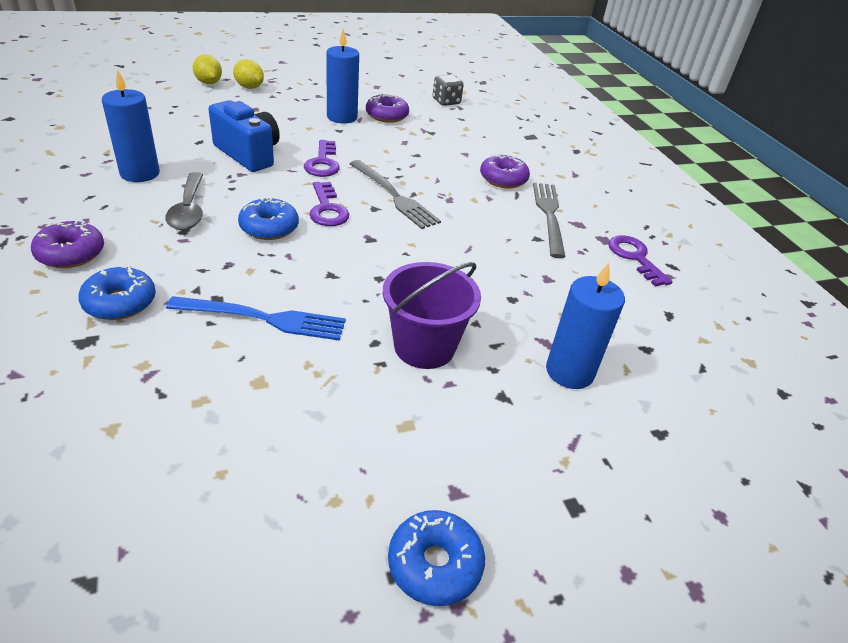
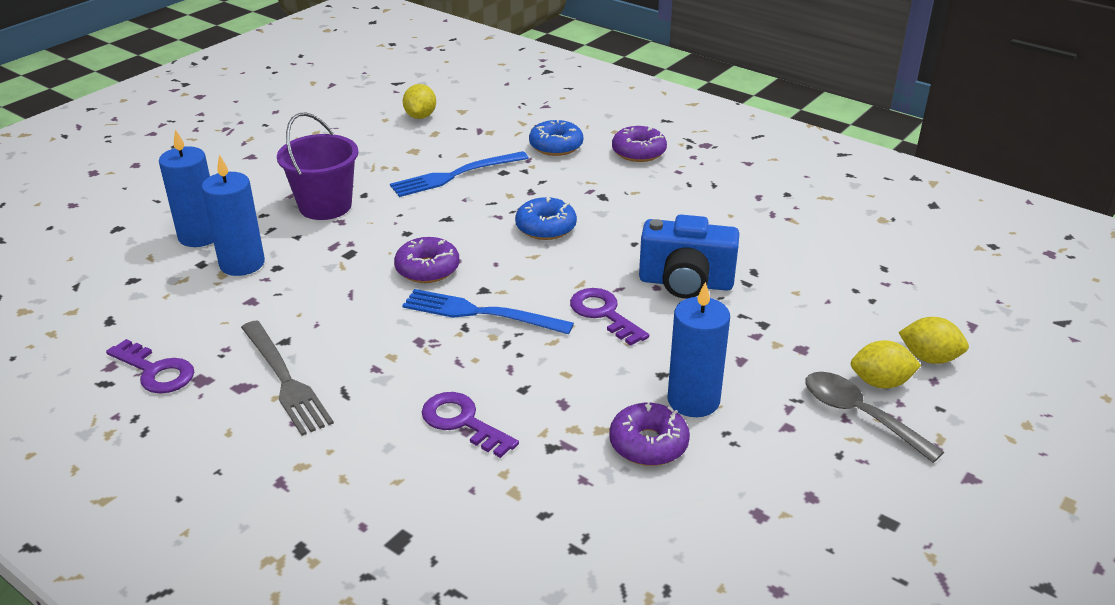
camera: 150 degrees right, 5 degrees down
blue candle [102,70,160,182] -> blue candle moved to [202,155,265,276]
grey spoon [165,172,203,230] -> grey spoon moved to [805,372,944,463]
purple key [309,182,349,226] -> purple key moved to [422,392,519,458]
grey fork [350,160,441,229] -> blue fork [402,289,574,334]
blue donut [388,510,485,606] -> none
grey dice [433,74,464,106] -> none
purple donut [480,154,530,188] -> purple donut moved to [394,237,460,283]
none -> yellow lemon [403,84,436,119]

